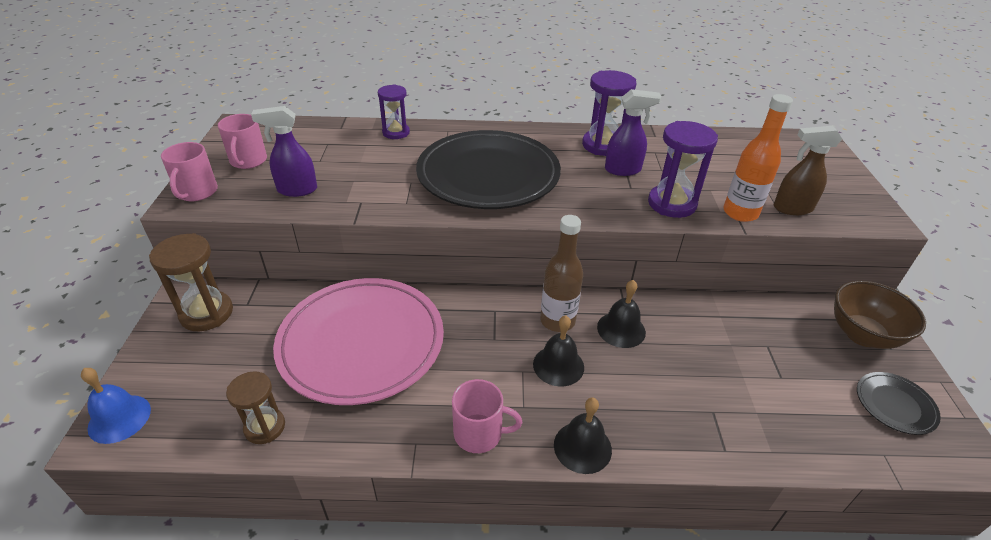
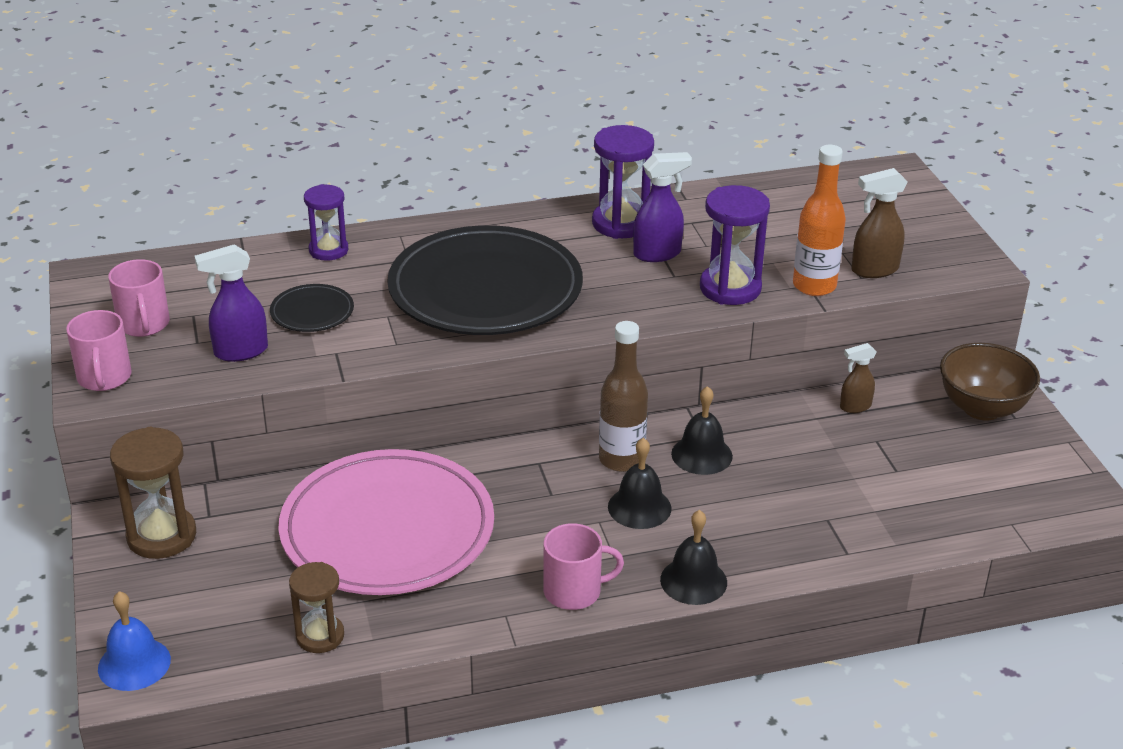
camera: 15 degrees left, 5 degrees down
black plate [857,372,941,435] -> black plate moved to [270,284,354,332]
none -> brown spray bottle [840,343,876,413]

